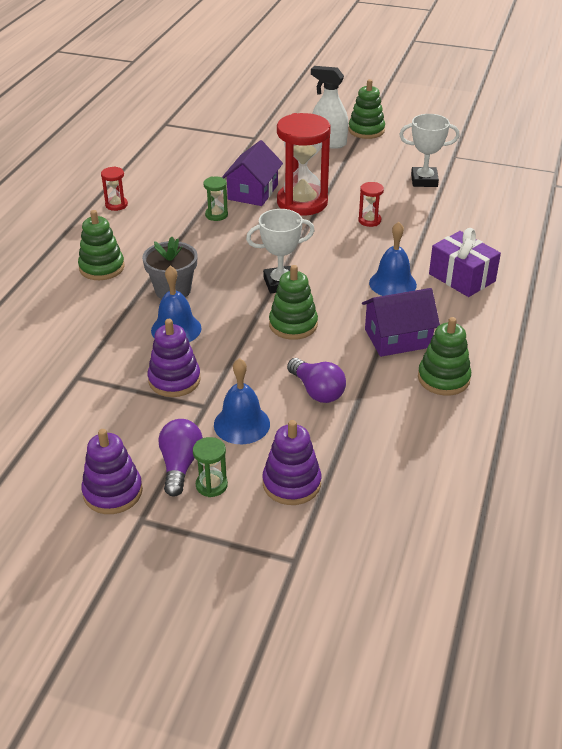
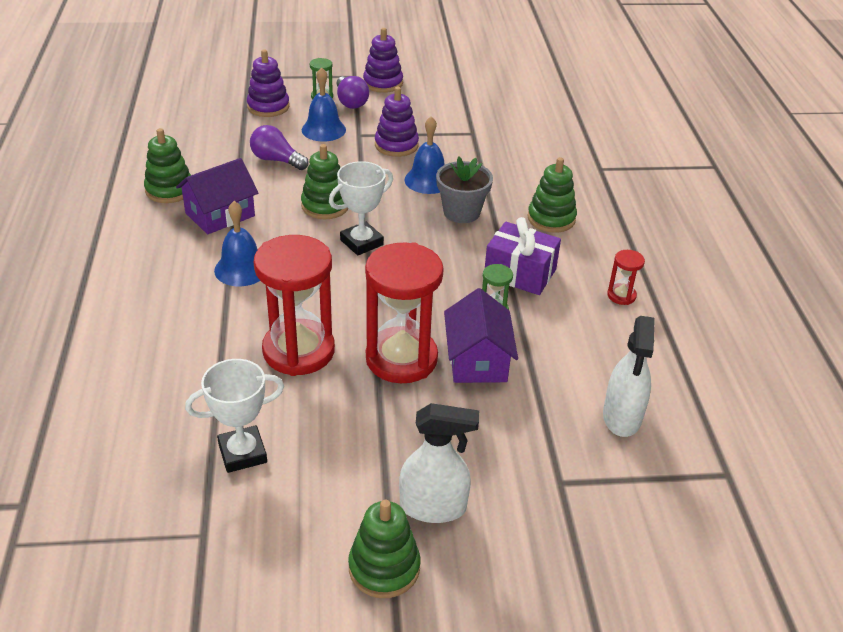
camera: 155 degrees right, 0 degrees up
red hourglass [359,182,384,227] -> red hourglass [254,235,335,376], size x2.29
purple gift [429,228,501,297] -> purple gift moved to [485,217,561,295]
none -> white spray bottle [603,316,655,437]

